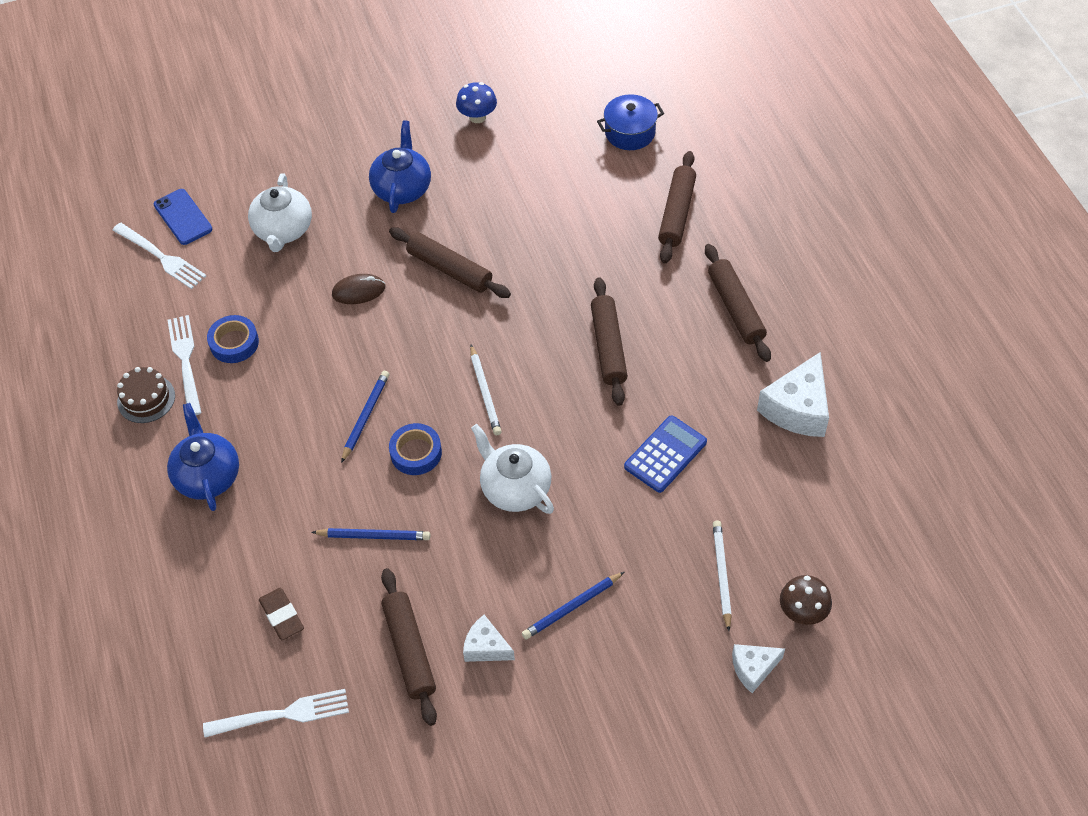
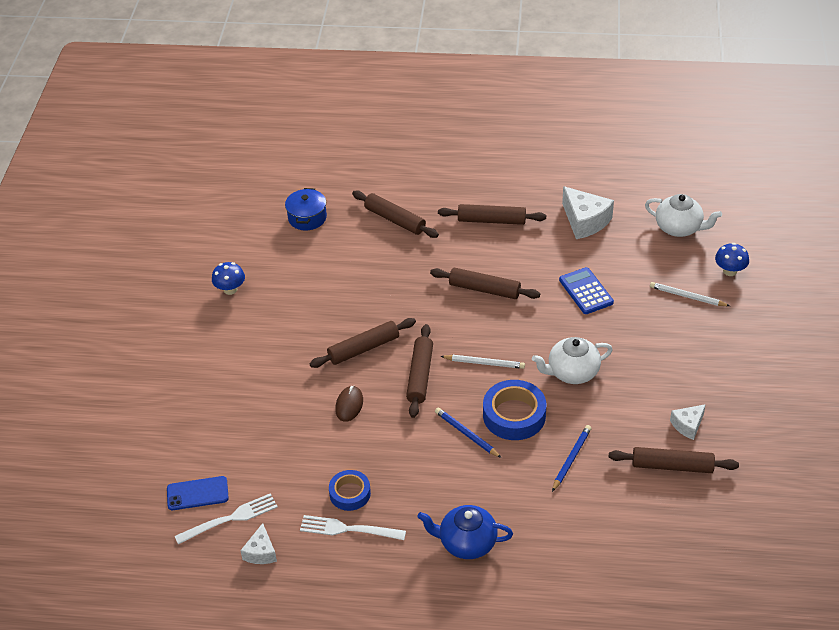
camera: 65 degrees left, 10 degrees down
brown cake [117,367,175,423] -> none
white fork [203,689,349,737] -> none
white teapot [248,173,312,252] -> white teapot moved to [645,194,722,237]
brown eraser [259,588,304,640] -> none
blue teapot [369,120,431,213] -> none
blue tape [389,423,442,475] -> blue tape [483,380,546,440], size x1.60
blue pencil [522,572,624,639] -> none
white cheese [732,644,785,693] -> white cheese moved to [240,523,277,564]
brown mushroom [780,575,832,625] -> blue mushroom [715,243,749,276]
none -> brown rolling pin [406,324,433,418]

